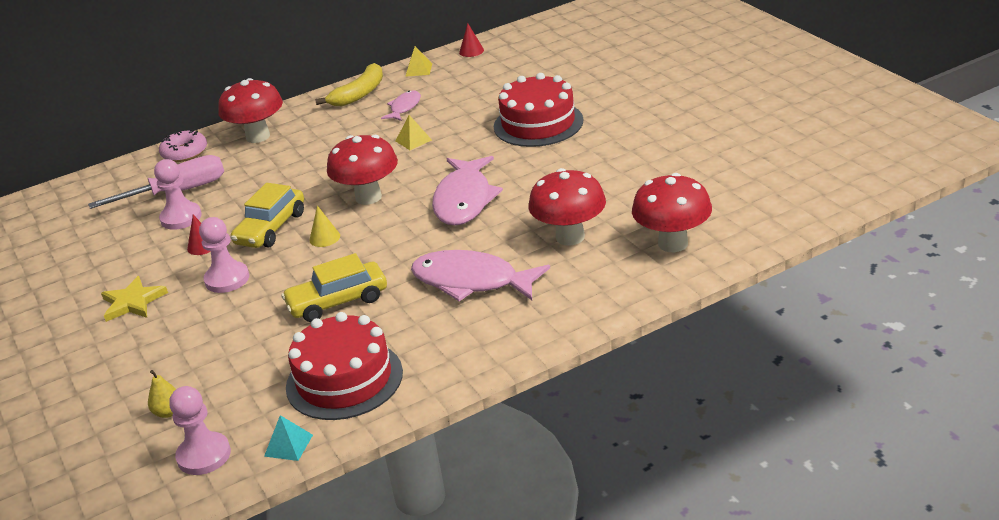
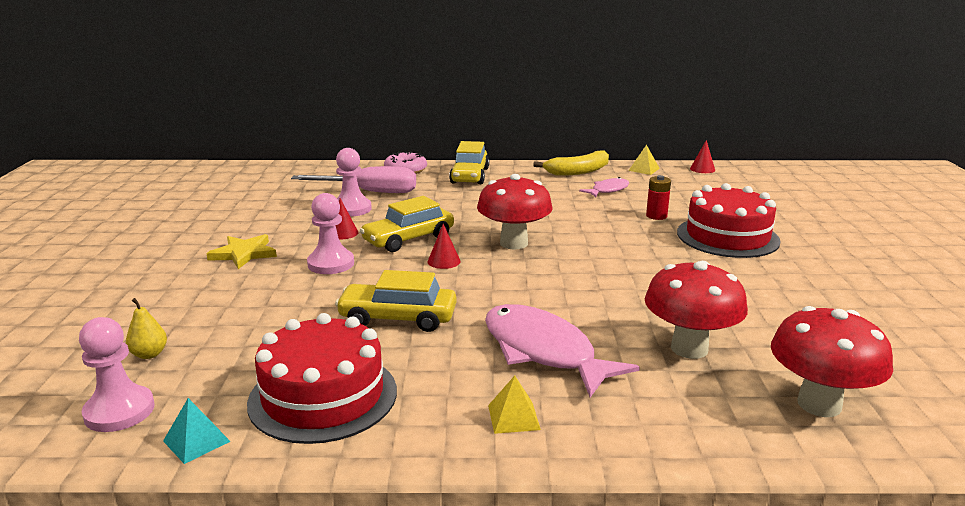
camera: 25 degrees right, 10 degrees down
red mushroom [218,78,283,143] -> yellow car [449,141,489,184]
yellow cone [310,206,340,247] -> red cone [428,224,461,269]
yellow pyramid [396,115,432,150] -> yellow pyramid moved to [488,375,541,434]
pink fish [432,156,503,226] -> none
none -> red battery [646,175,671,220]

